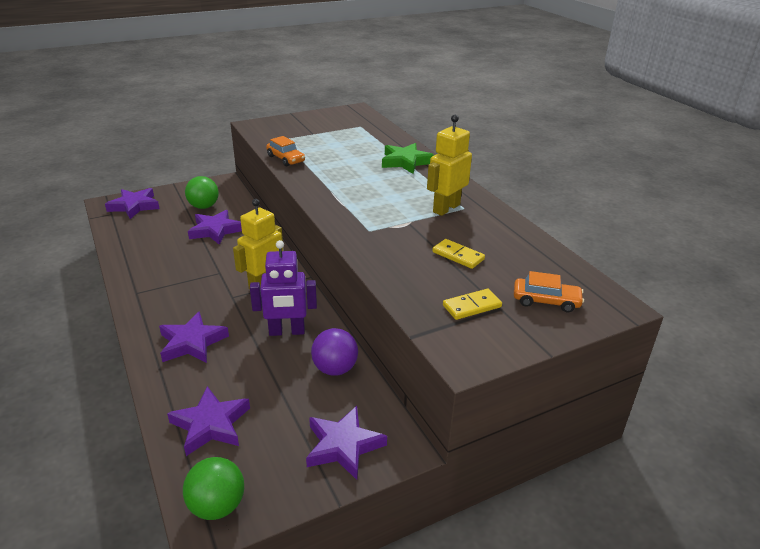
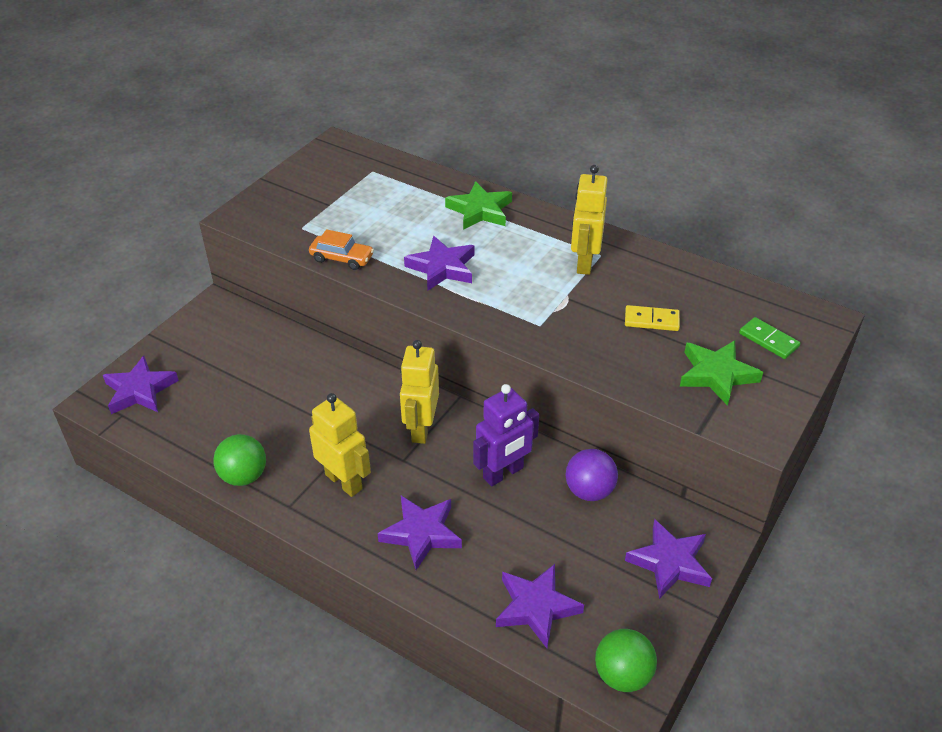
camera: 30 degrees left, 10 degrees up
green ball [185,176,219,209] -> green ball moved to [213,434,266,486]
purple star [188,210,242,245] -> purple star moved to [404,236,474,290]
yellow domino [443,289,502,320] -> green star [680,340,763,406]
orange car [514,271,584,312] -> green domino [739,317,800,359]
none -> yellow robot [309,393,371,497]

